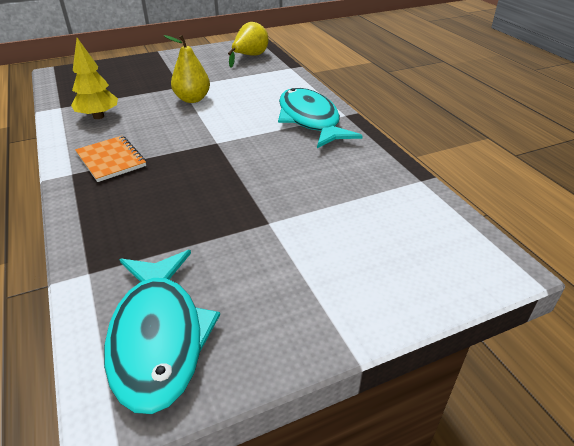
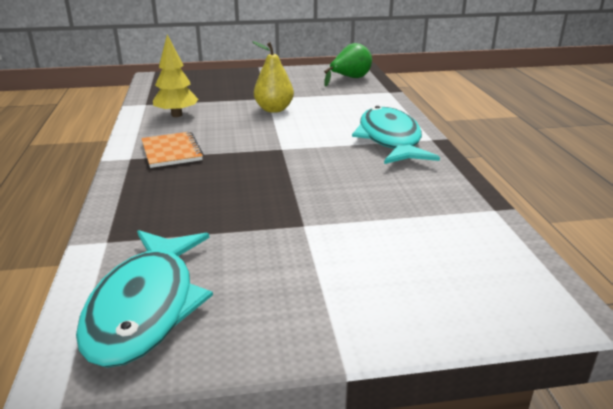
camera: 15 degrees right, 10 degrees down
yellow pear [228,22,269,67] -> green pear [324,43,372,87]

